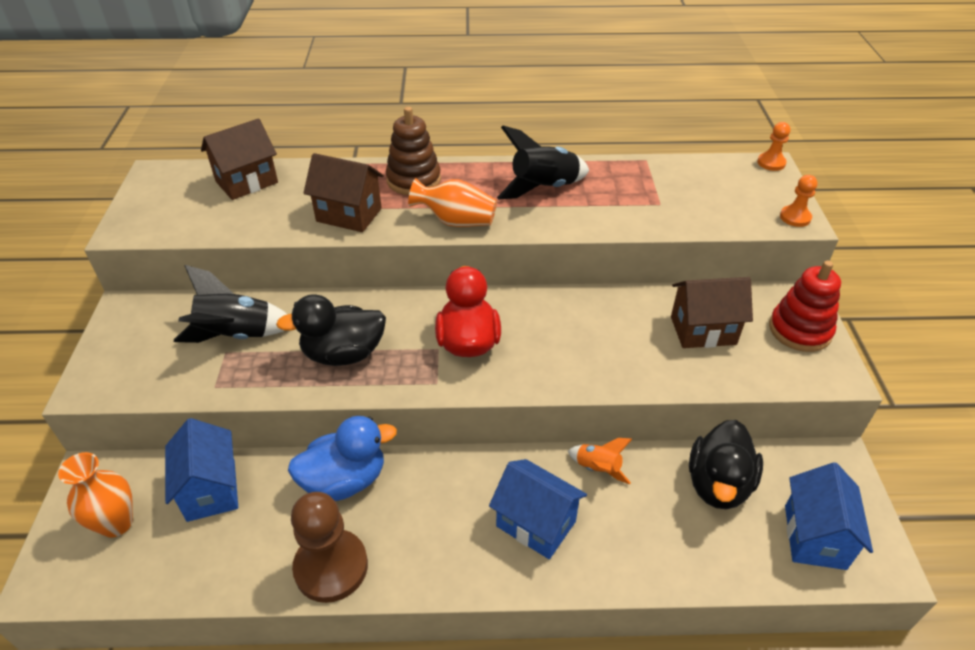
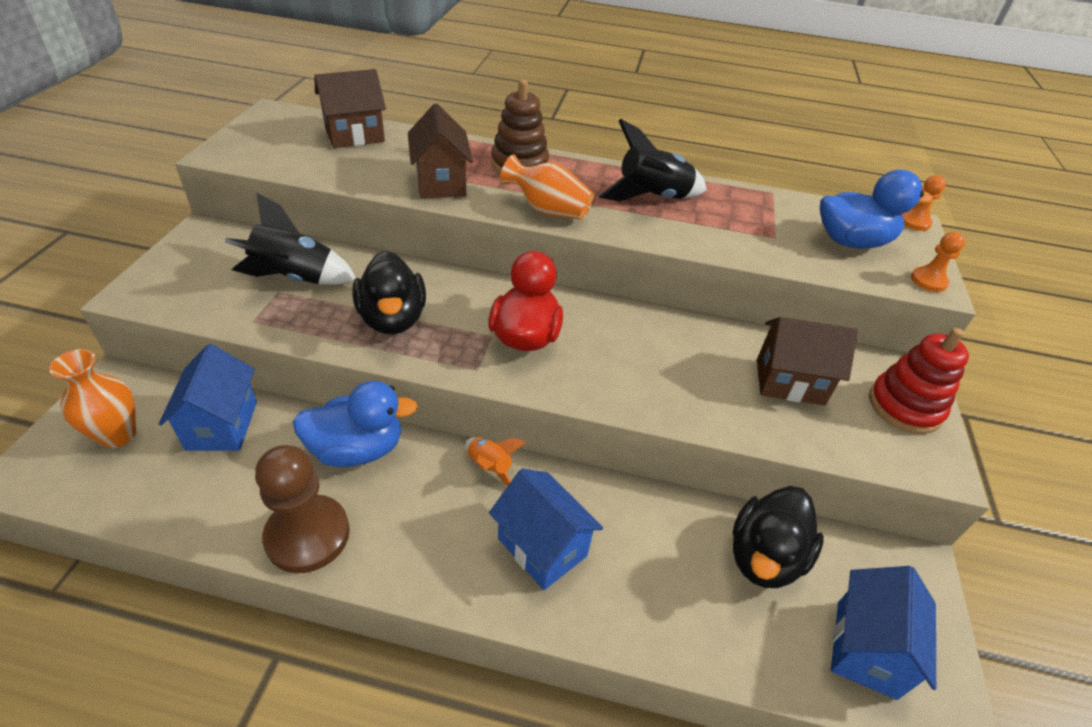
camera: 10 degrees right, 0 degrees up
black duck [276,294,386,366] -> black duck turned 105 degrees counterclockwise [352,251,426,334]
brown house [304,153,384,232] -> brown house turned 45 degrees clockwise [408,103,473,198]
orange rocket [568,438,632,484] -> orange rocket moved to [465,437,526,486]
none -> blue duck [820,170,933,248]

